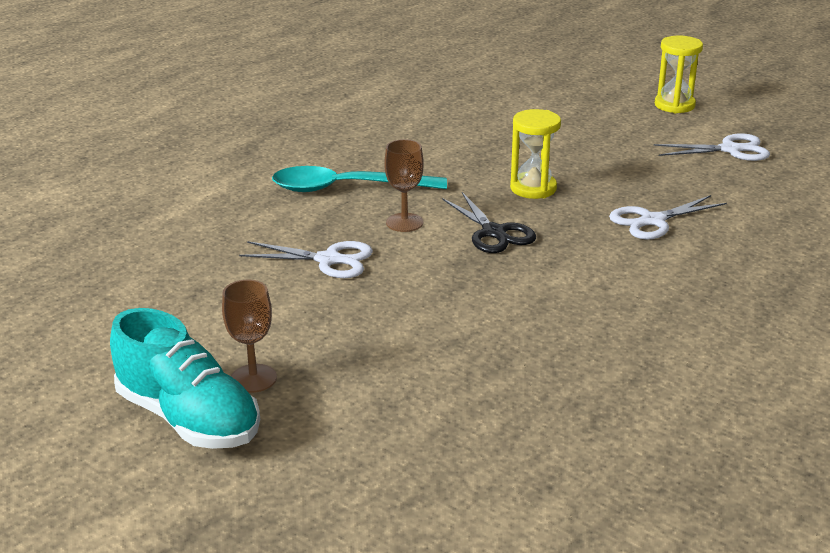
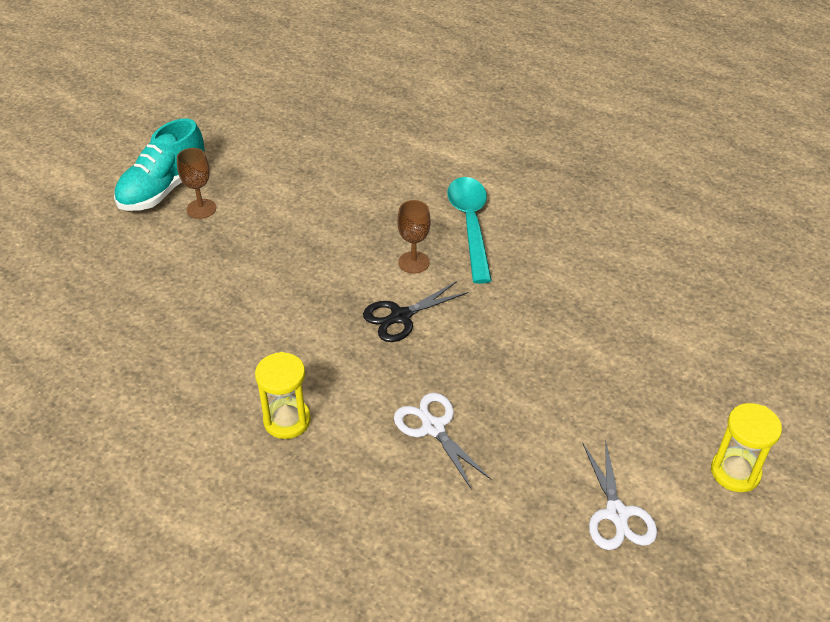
camera: 85 degrees right, 15 degrees up
white scissors [239,241,373,278] -> none
yellow hourglass [510,109,561,199] -> yellow hourglass moved to [255,352,311,439]

